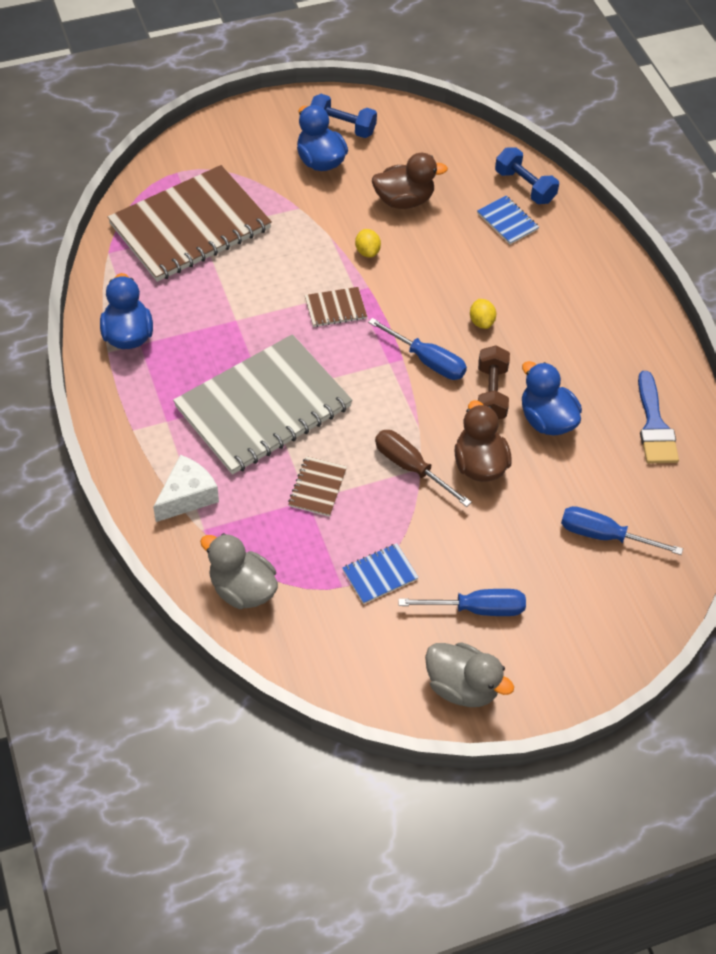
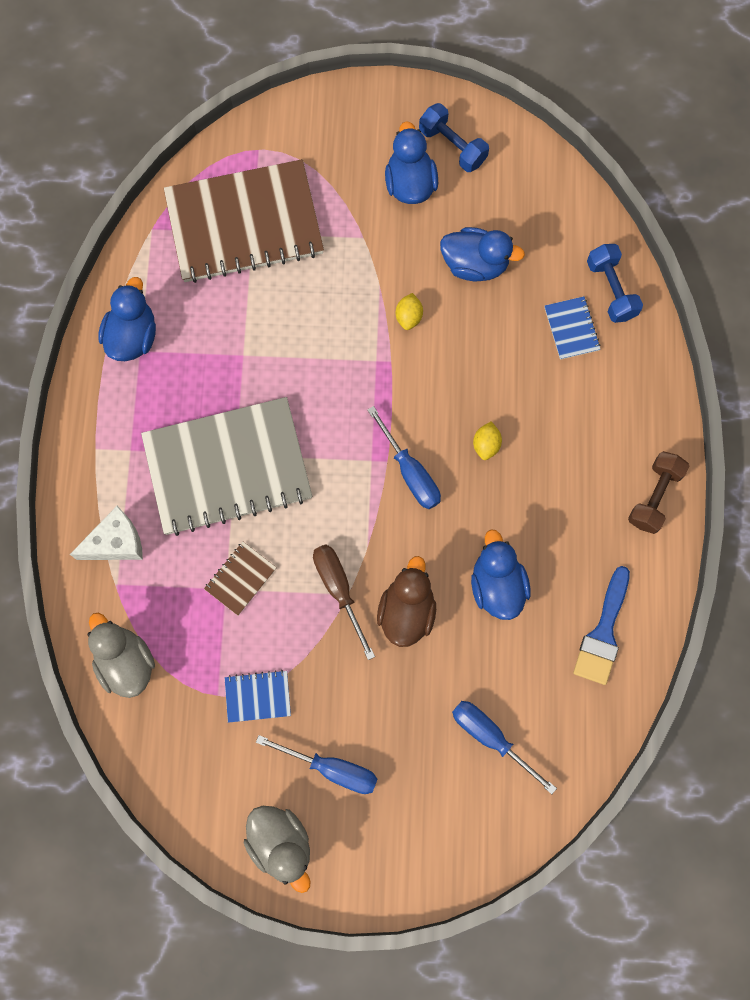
camera: 25 degrees right, 20 degrees up
brown notebook [305,287,367,327] -> none
brown duck [372,153,448,209] -> blue duck [440,227,525,281]
brown dumbbell [478,345,510,420] -> brown dumbbell moved to [628,451,689,534]

